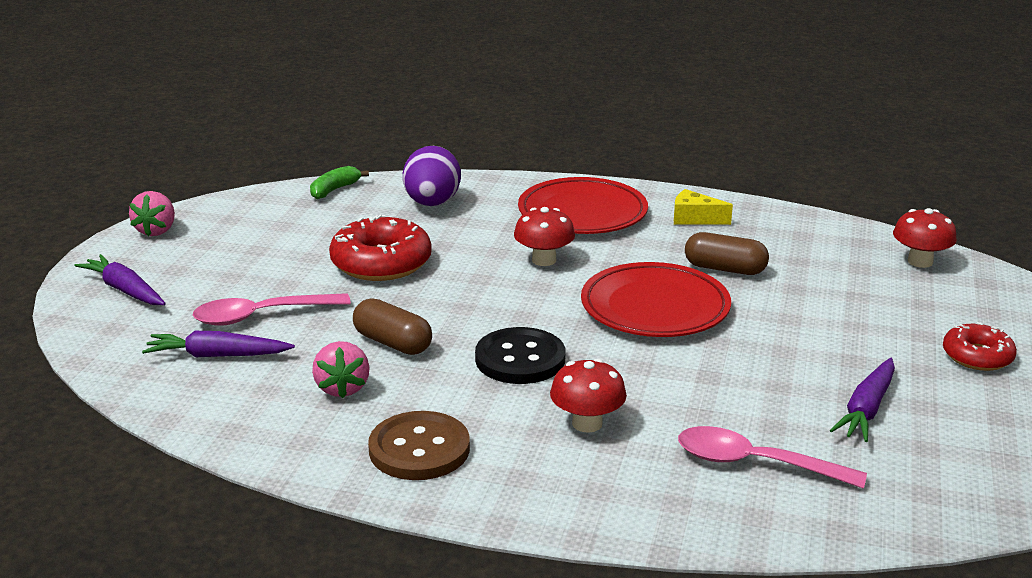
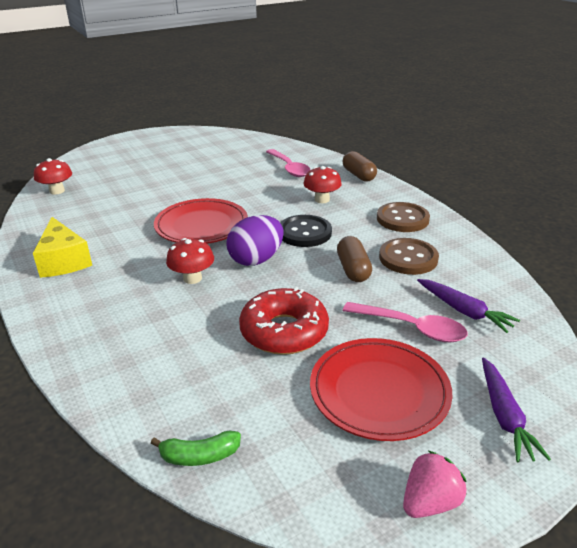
camera: 135 degrees left, 5 degrees up
pink strawberry [312,341,370,398] -> brown button [379,238,439,275]
purple egg [403,146,461,206] -> purple egg moved to [226,215,284,266]
red plate [518,177,648,234] -> red plate moved to [310,338,452,441]
yellow cheese [674,189,733,225] -> yellow cheese [33,217,92,278], size x1.63
brown capsule [685,232,769,275] -> brown capsule moved to [343,151,377,182]
purple carrot [830,358,895,442] -> none
red donut [943,322,1017,371] -> none

